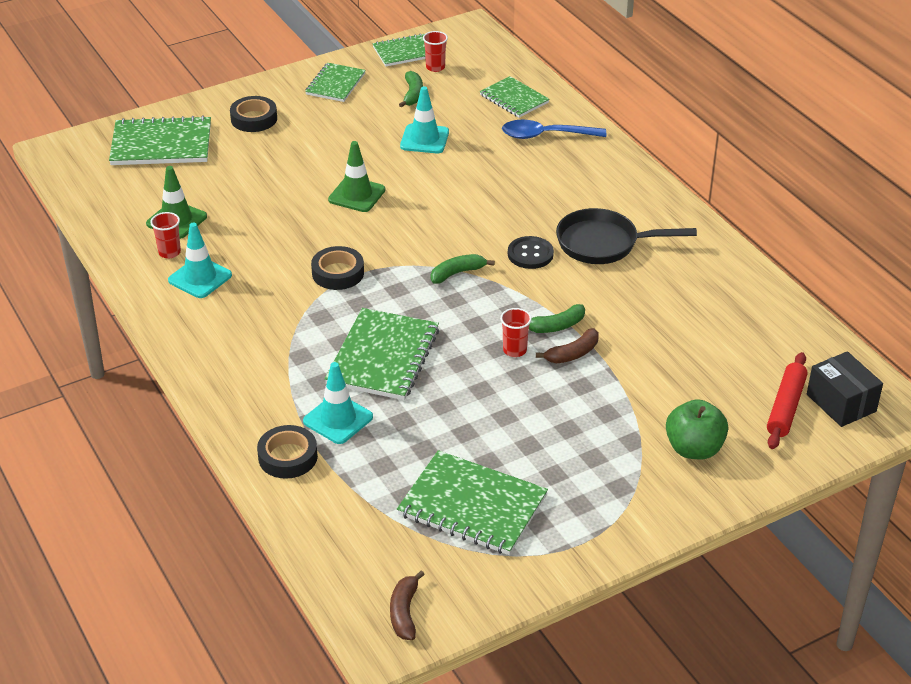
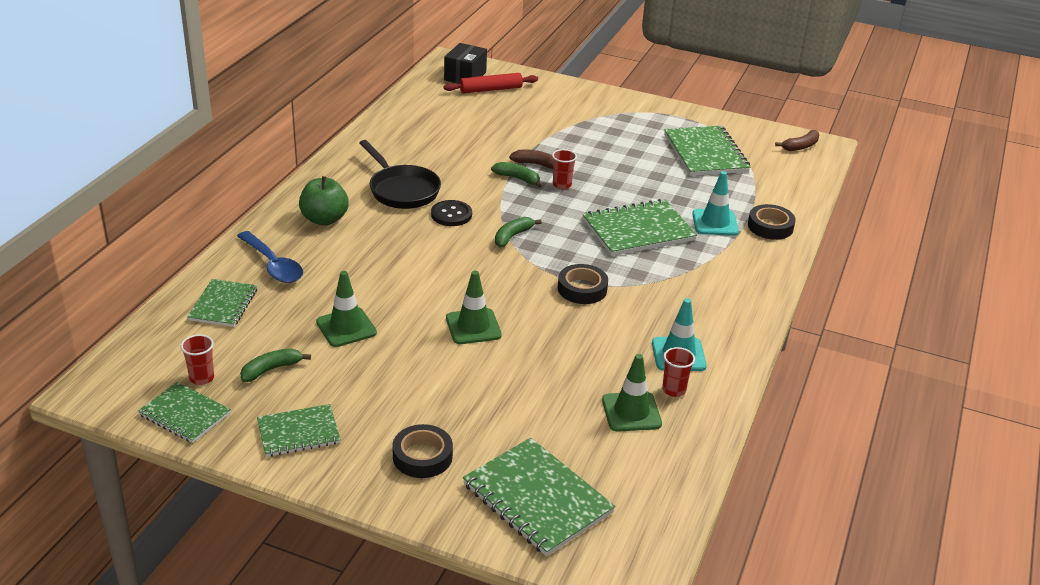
camera: 130 degrees left, 5 degrees down
turquoise traffic cone [400,86,449,153] -> green traffic cone [316,271,377,347]
green banana [431,254,495,284] -> green banana turned 105 degrees clockwise [495,217,542,247]
green apple [666,399,728,460] -> green apple moved to [299,176,349,226]

